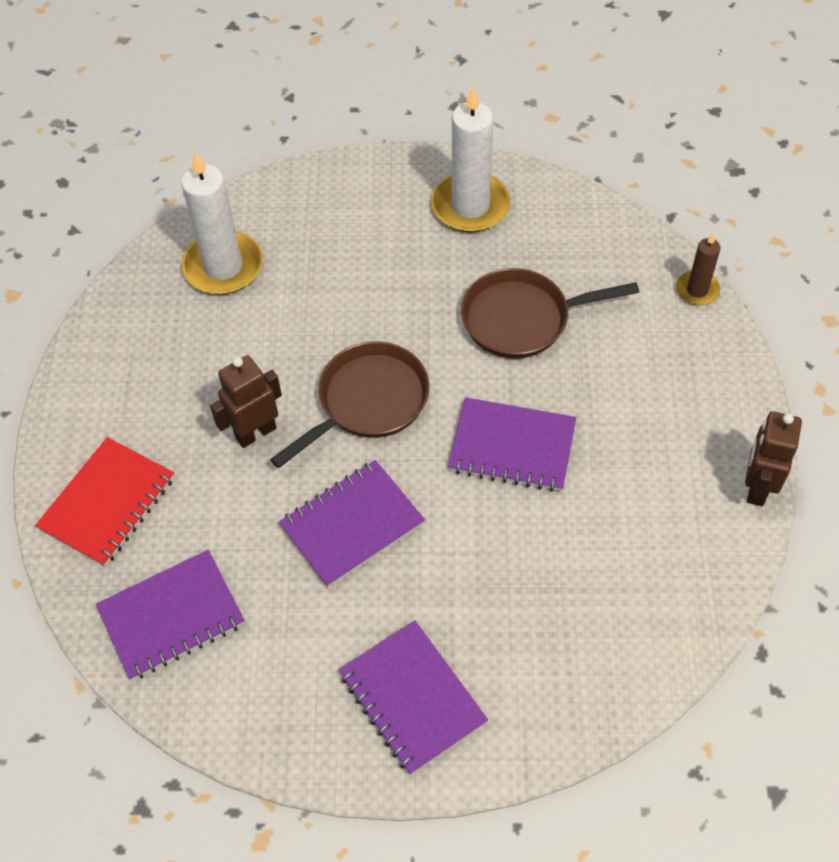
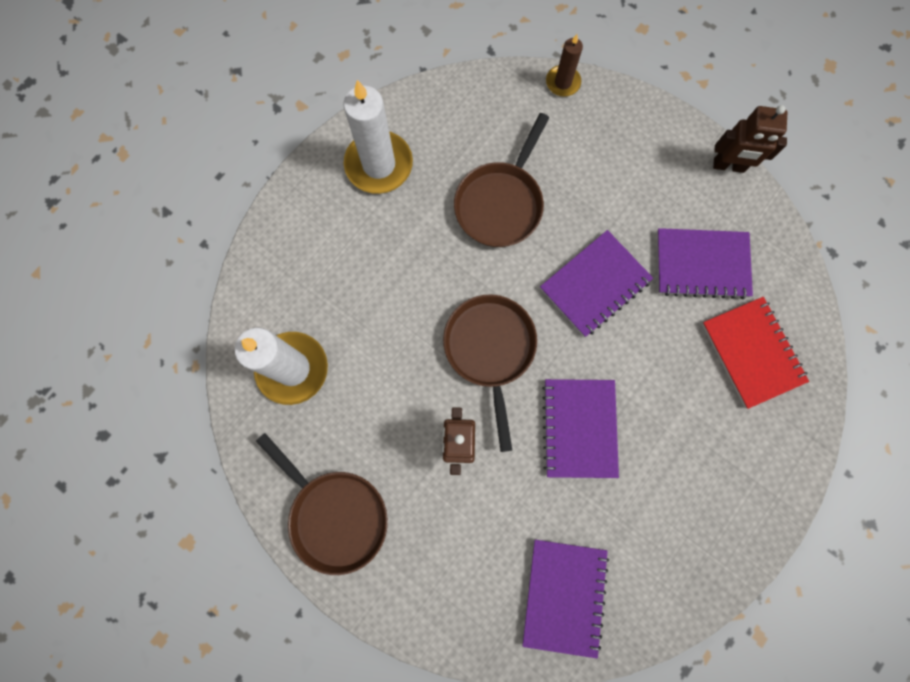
camera: 55 degrees left, 20 degrees up
red notebook [35,437,174,567] -> red notebook moved to [702,297,809,409]
purple notebook [339,621,488,775] -> purple notebook moved to [657,228,753,299]
brown robot [745,411,802,506] -> brown robot turned 45 degrees counterclockwise [713,105,787,173]
none -> brown pan [256,433,388,575]

